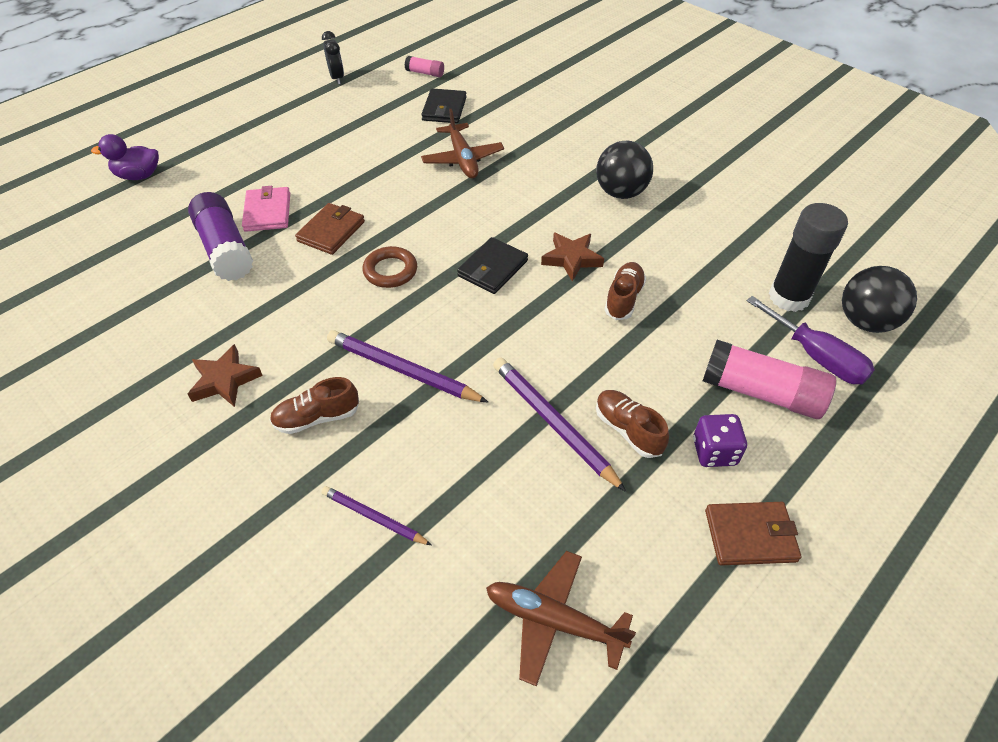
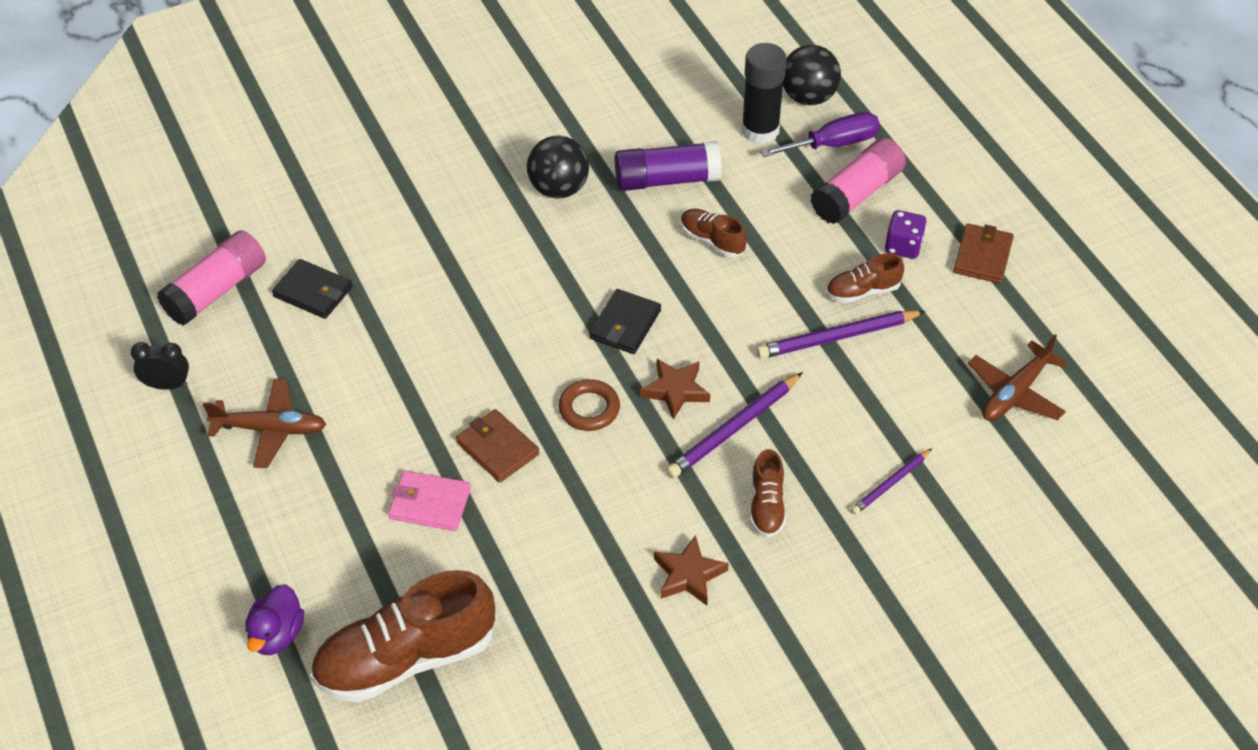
camera: 70 degrees left, 0 degrees up
purple glue stick [188,192,253,281] -> purple glue stick moved to [615,141,722,191]
pink glue stick [405,56,444,77] -> pink glue stick [157,230,266,326], size x2.04
brown plane [421,109,504,179] -> brown plane moved to [203,379,326,468]
black wallet [457,237,528,294] -> black wallet turned 60 degrees clockwise [589,289,661,354]
brown star [541,233,604,282] -> brown star moved to [640,359,710,420]
none -> brown shoe [310,570,495,703]

